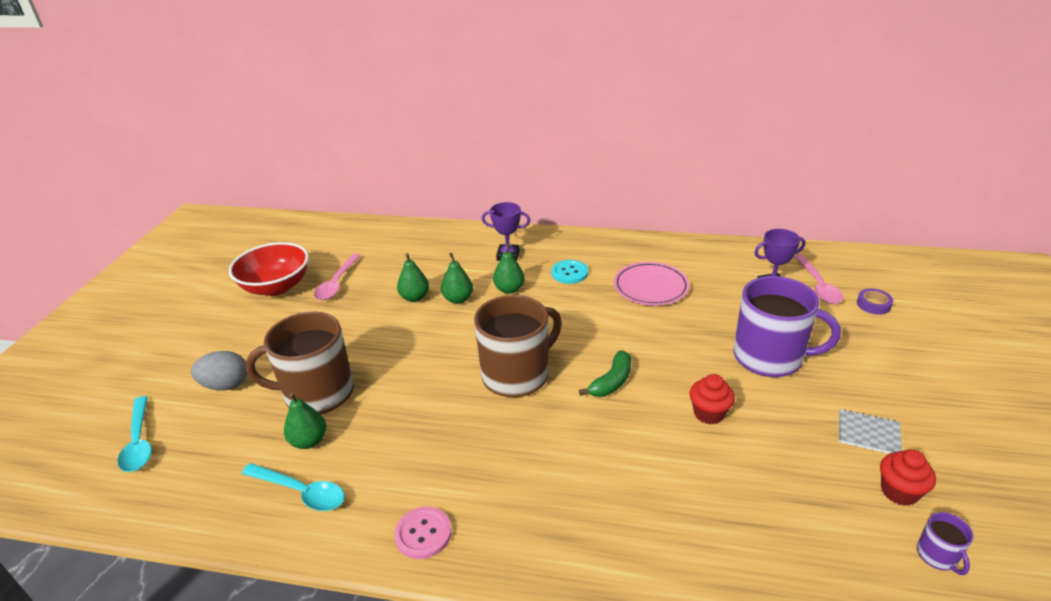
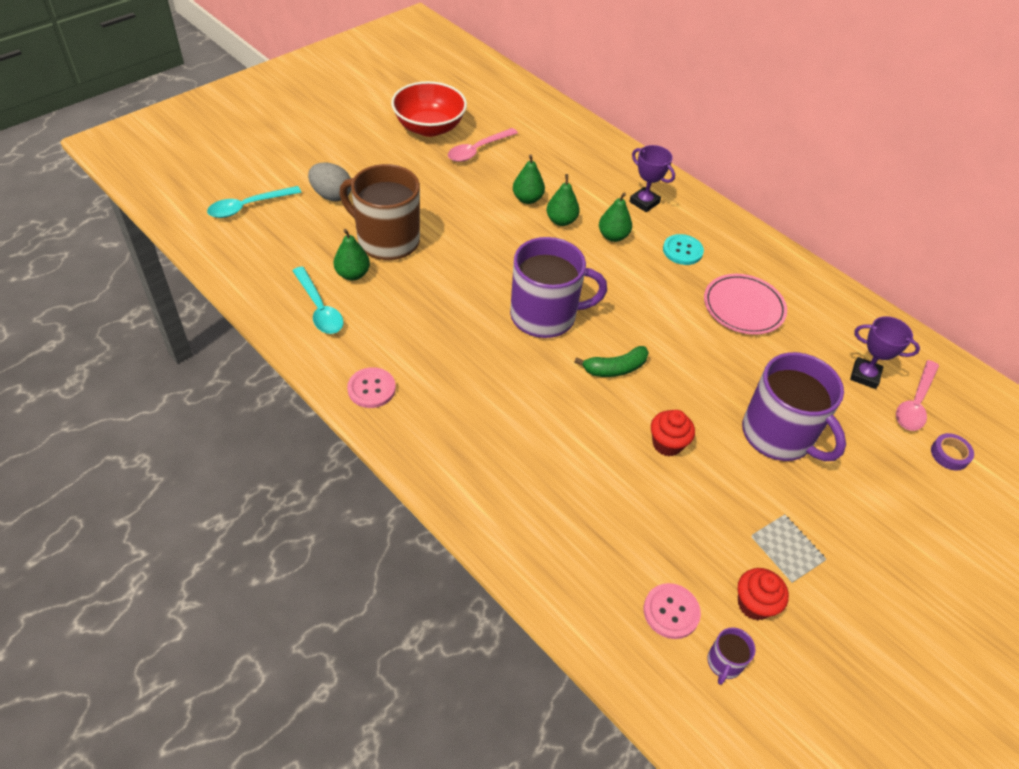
camera: 30 degrees right, 15 degrees up
turquoise spoon [117,396,152,472] -> turquoise spoon turned 45 degrees clockwise [207,186,302,218]
brown mug [474,295,562,398] -> purple mug [510,237,607,338]
none -> pink button [644,583,701,639]

